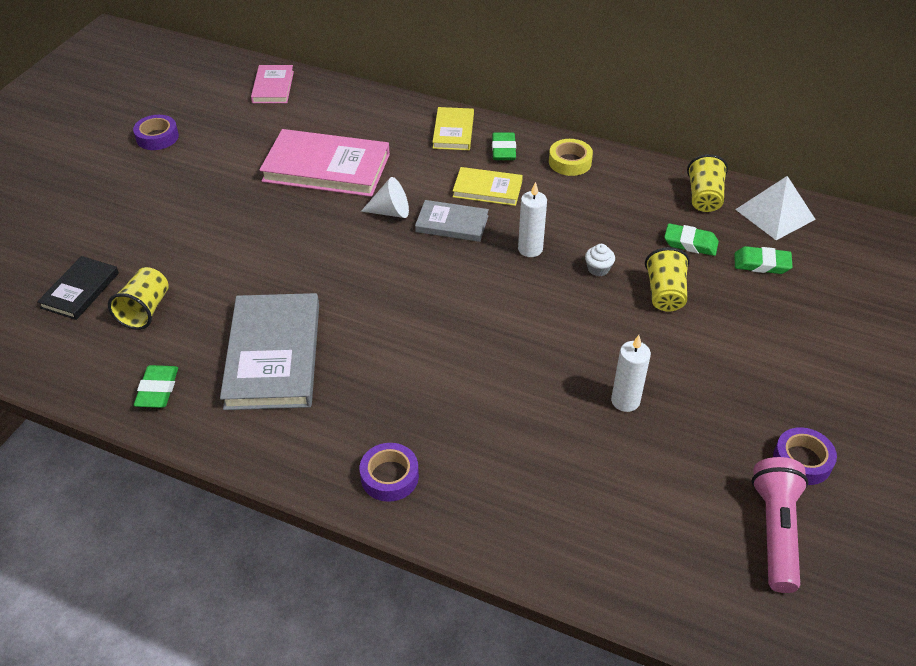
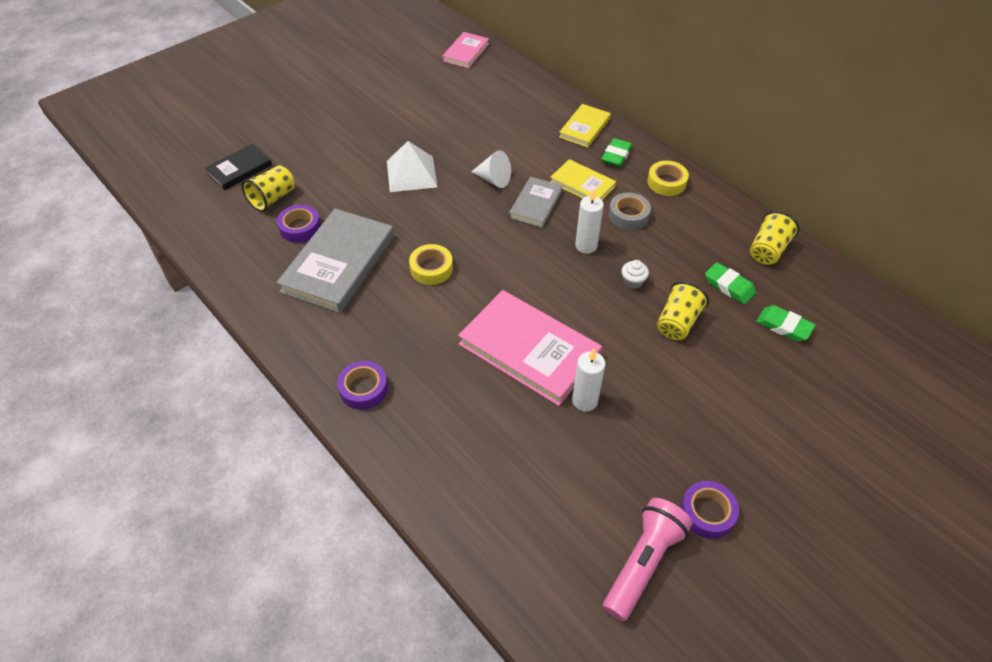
camera: 25 degrees right, 5 degrees up
purple tape [133,115,179,150] -> purple tape moved to [277,205,321,243]
green eraser [134,365,178,408] -> none
pink book [259,129,390,197] -> pink book moved to [458,290,602,406]
grey book [415,200,489,242] -> grey book turned 75 degrees clockwise [509,177,562,228]
white pyramid [735,176,816,240] -> white pyramid moved to [387,141,438,192]
none -> yellow tape [409,244,453,285]
none -> grey tape [609,193,651,230]

